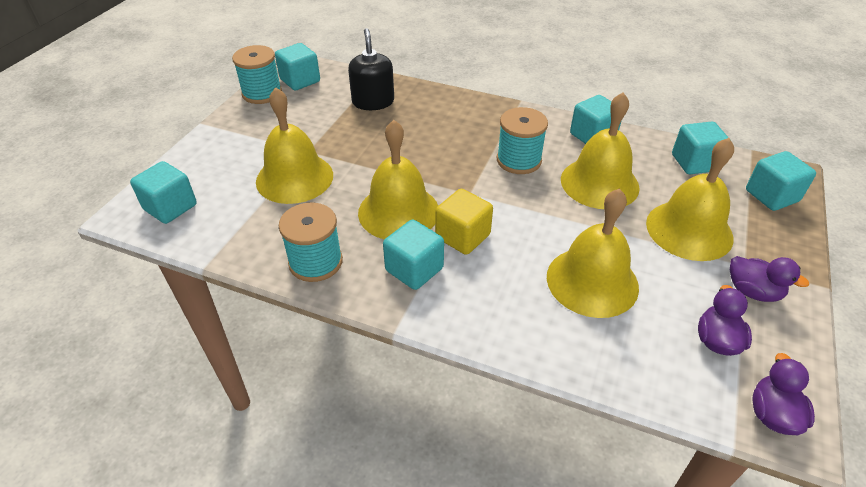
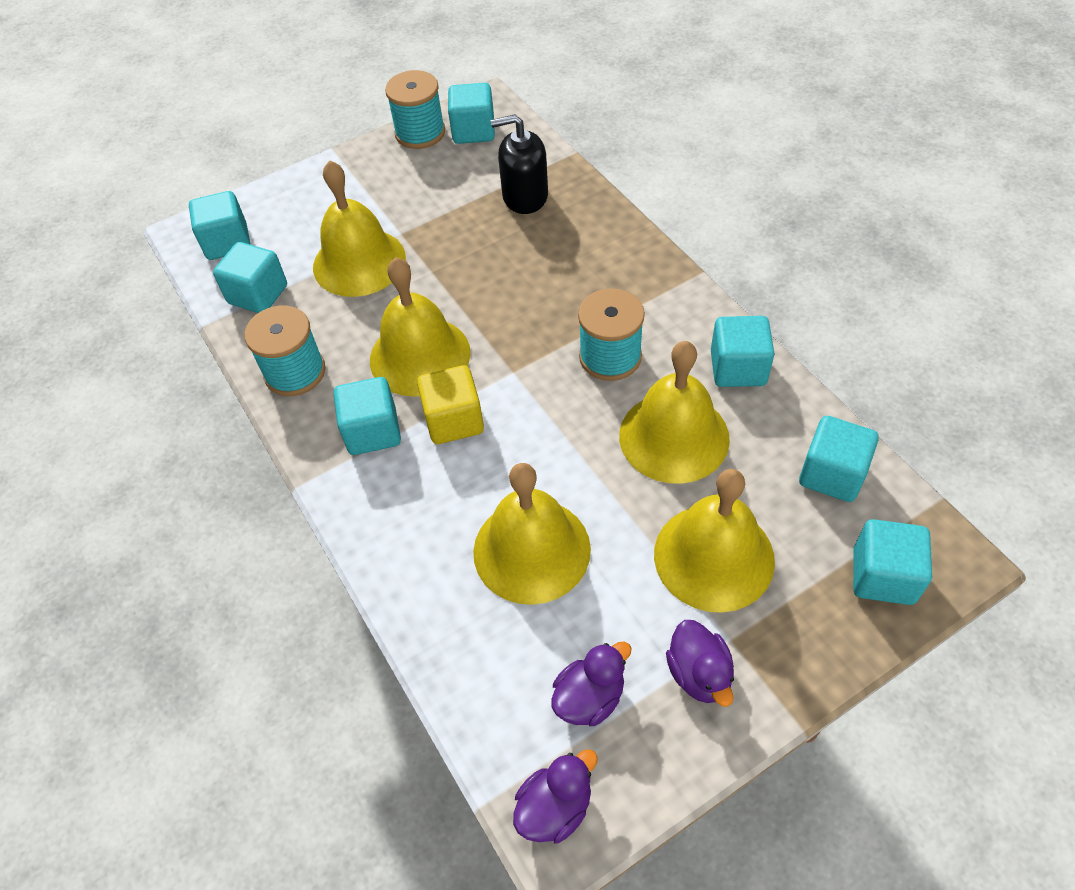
camera: 40 degrees right, 10 degrees up
black soap dispenser [348,28,394,110] -> black soap dispenser turned 120 degrees counterclockwise [490,114,548,214]
none -> turquoise cube [213,242,287,313]

